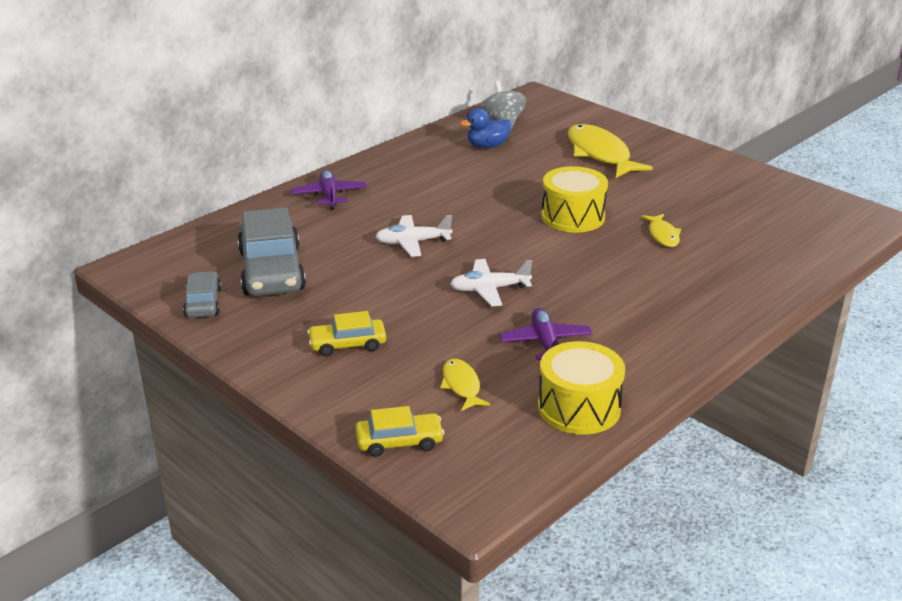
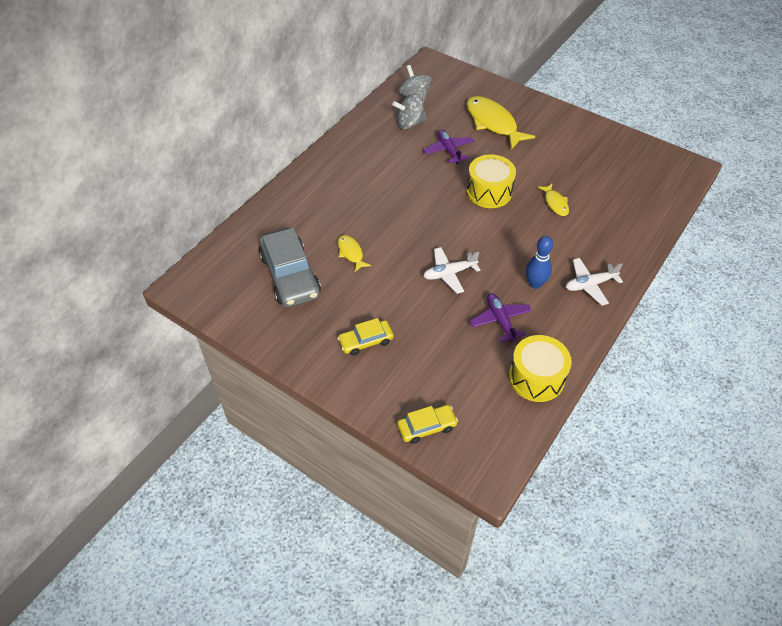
camera: 10 degrees left, 20 degrees up
grey car [183,271,221,318] -> none
purple plane [291,170,367,210] -> purple plane moved to [423,129,474,164]
white plane [375,215,452,257] -> white plane moved to [566,258,623,306]
yellow fish [440,359,490,411] -> yellow fish moved to [338,235,371,272]
blue duck [460,108,512,148] -> grey spinning top [392,94,427,129]
none -> blue bowling pin [526,236,553,289]

